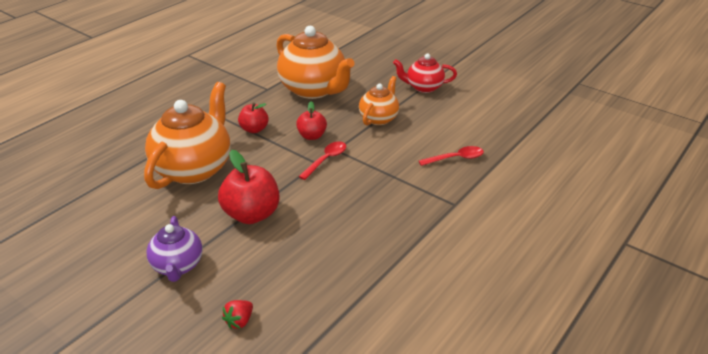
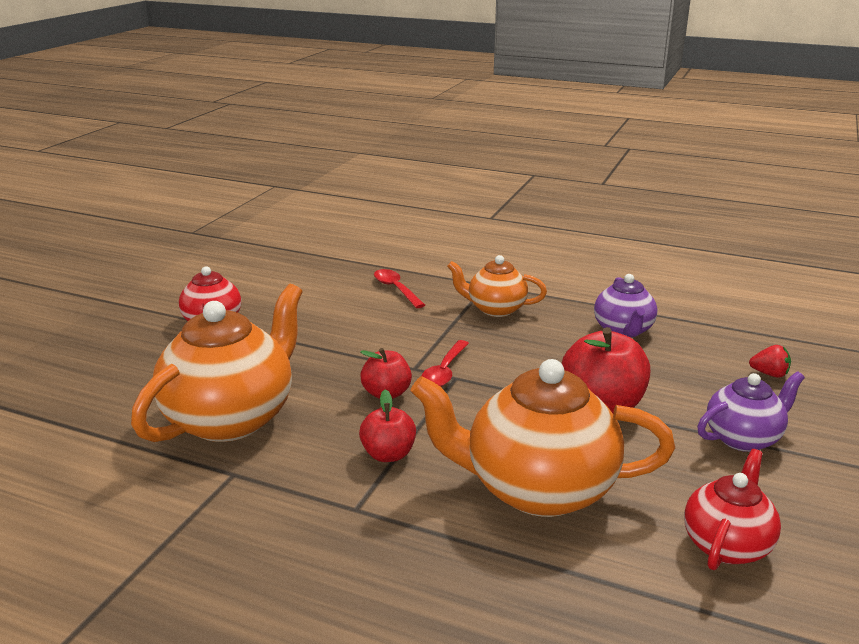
camera: 105 degrees left, 10 degrees down
red spoon [298,141,346,180] -> red spoon turned 90 degrees counterclockwise [421,340,469,387]
orange teapot [359,76,399,125] -> orange teapot moved to [447,255,547,317]
none -> purple teapot [594,274,657,338]
none -> red teapot [684,449,781,570]

